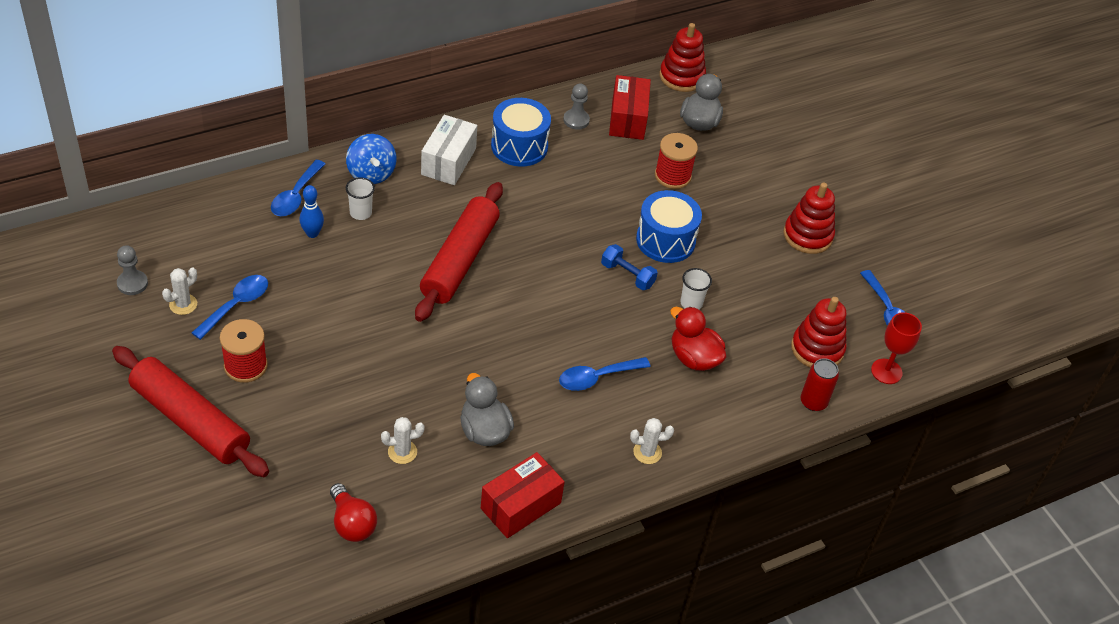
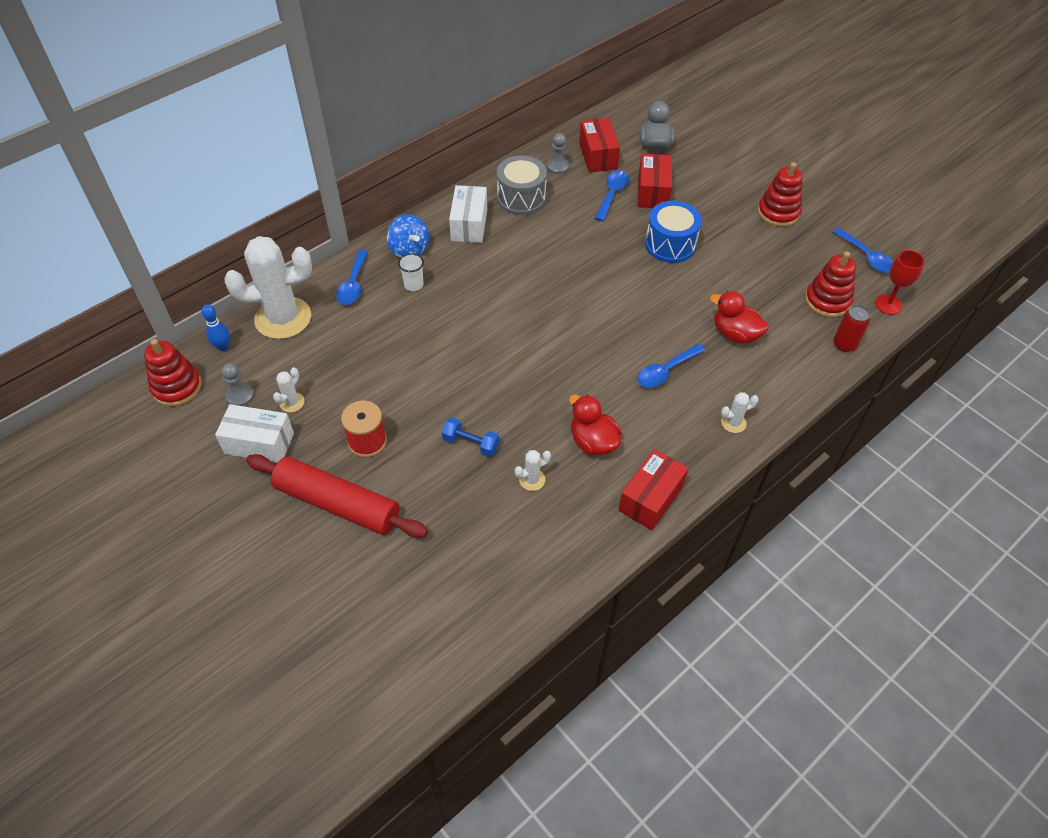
camera: 10 degrees left, 5 degrees up
blue spoon [192,275,268,340] -> blue spoon moved to [594,171,629,221]
blue bowling pin [299,185,324,238] -> blue bowling pin moved to [201,304,230,351]
red light bulb [330,483,377,542] -> none
red rolling pin [415,182,503,322] -> none
grey duck [460,373,514,446] -> red duck [569,394,622,456]
blue drum [491,98,551,167] -> grey drum [497,155,547,215]
blue dumbbell [601,244,658,290] -> blue dumbbell moved to [442,417,499,457]
red spool [655,133,698,189] -> red box [637,153,672,208]
red stacking toy [660,23,706,92] -> red stacking toy moved to [144,339,202,407]
white cup [681,268,712,309] -> none
none -> white box [215,404,294,463]
none -> white cactus [224,236,312,339]

